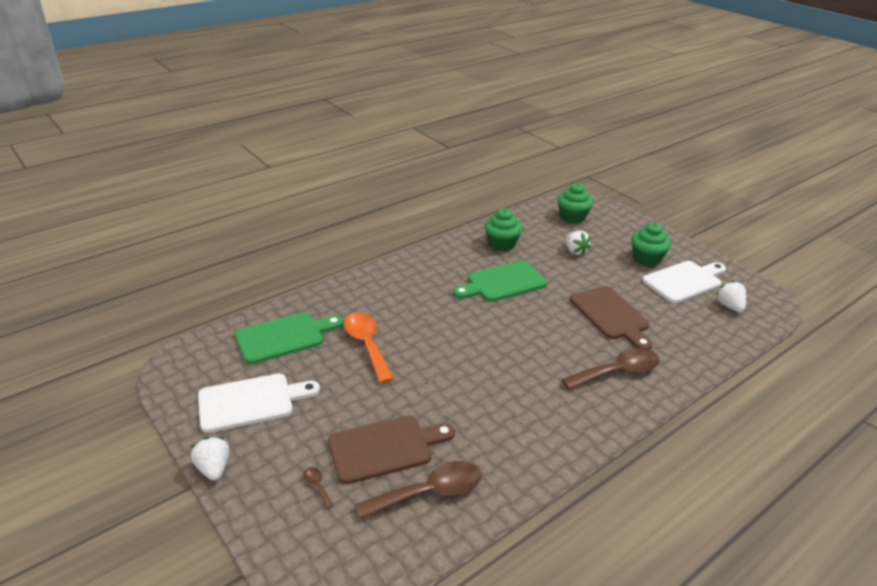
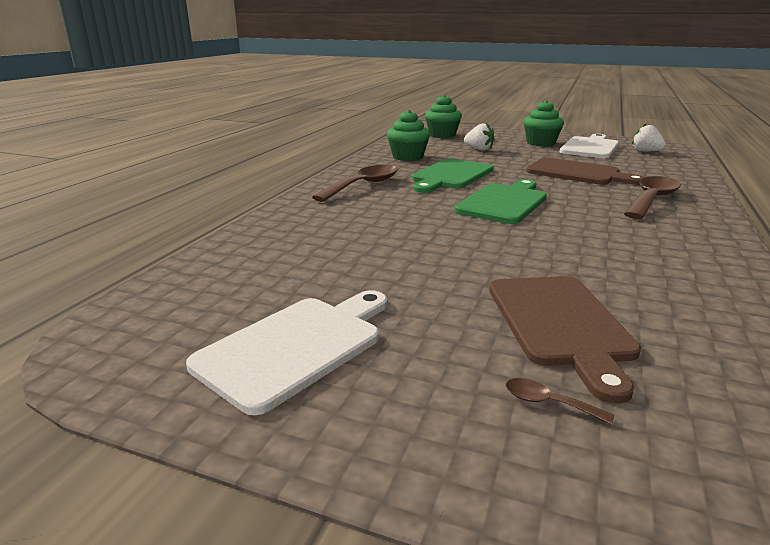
camera: 30 degrees left, 10 degrees down
white strawberry [191,437,229,481] -> none
green cutting board [235,312,343,364] -> green cutting board moved to [454,179,547,224]
brown cutting board [328,416,455,484] -> brown cutting board turned 135 degrees clockwise [489,276,641,404]
orange spoon [344,312,394,383] -> none
brown spoon [355,461,482,519] -> brown spoon moved to [312,165,398,202]

